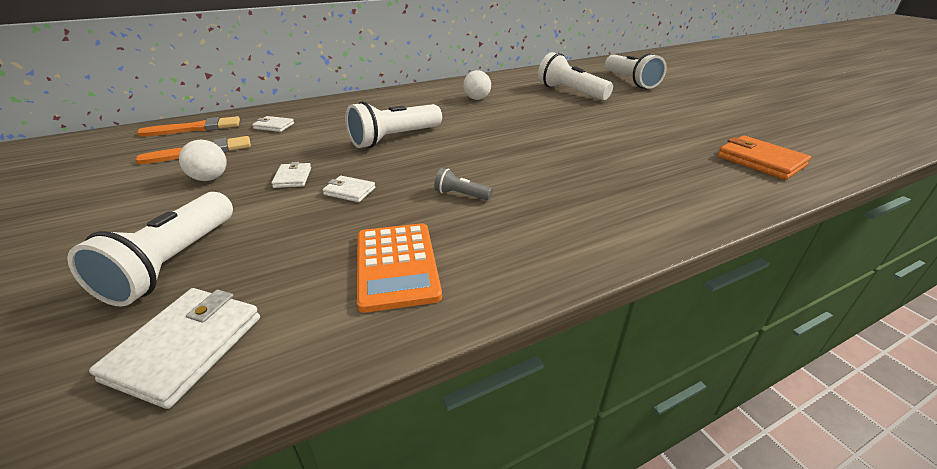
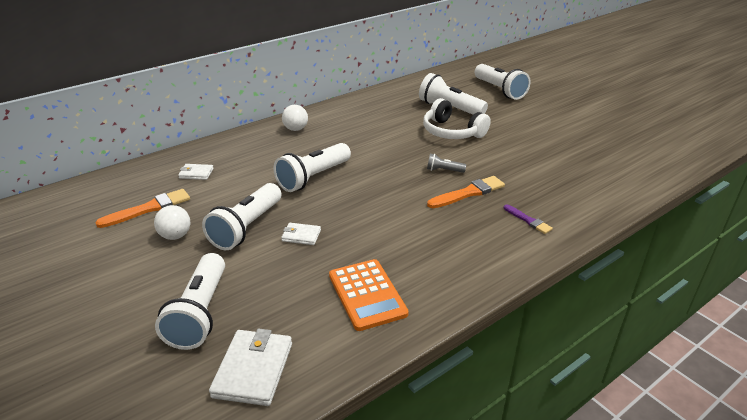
camera: 10 degrees left, 0 degrees up
orange brush [137,116,240,137] -> orange brush moved to [427,176,505,208]
white wallet [271,162,311,188] -> white flashlight [202,183,281,250]
grey flashlight [434,168,493,200] -> grey flashlight moved to [427,154,466,173]
white ball [463,70,491,100] -> white ball moved to [282,105,308,131]
orange wallet [718,136,811,180] -> none
none -> white headphones [423,98,491,139]
none -> purple brush [503,204,553,234]

